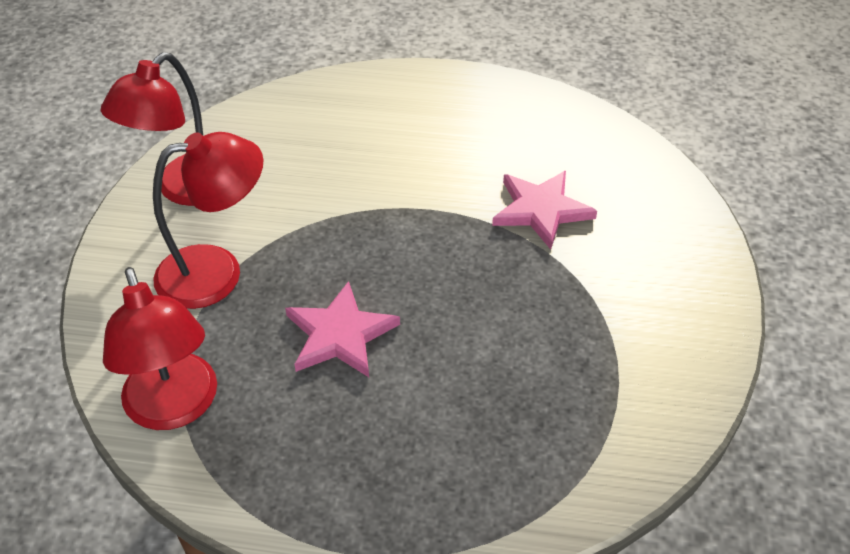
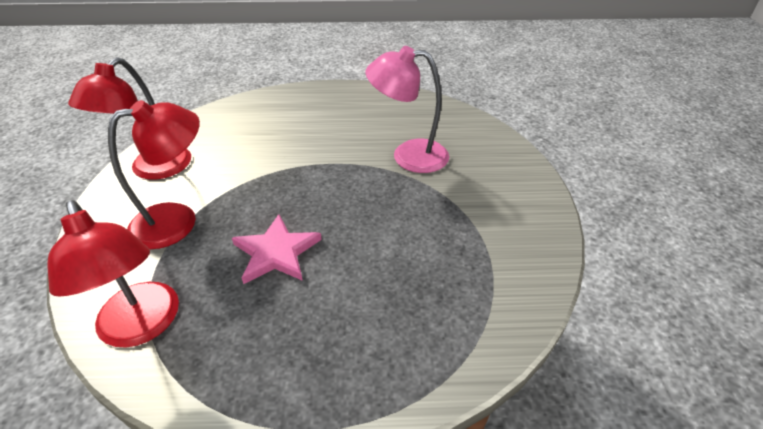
camera: 10 degrees left, 5 degrees down
pink star [492,171,597,249] -> pink lamp [366,46,449,173]

